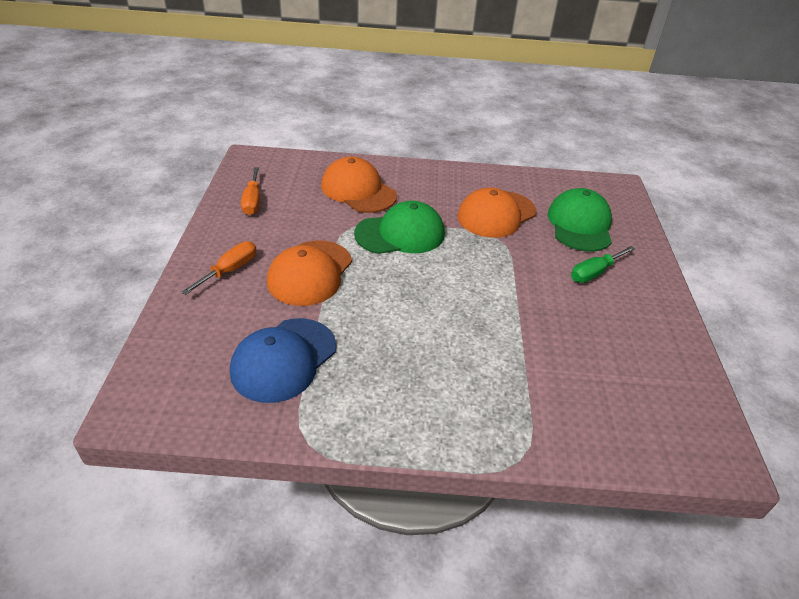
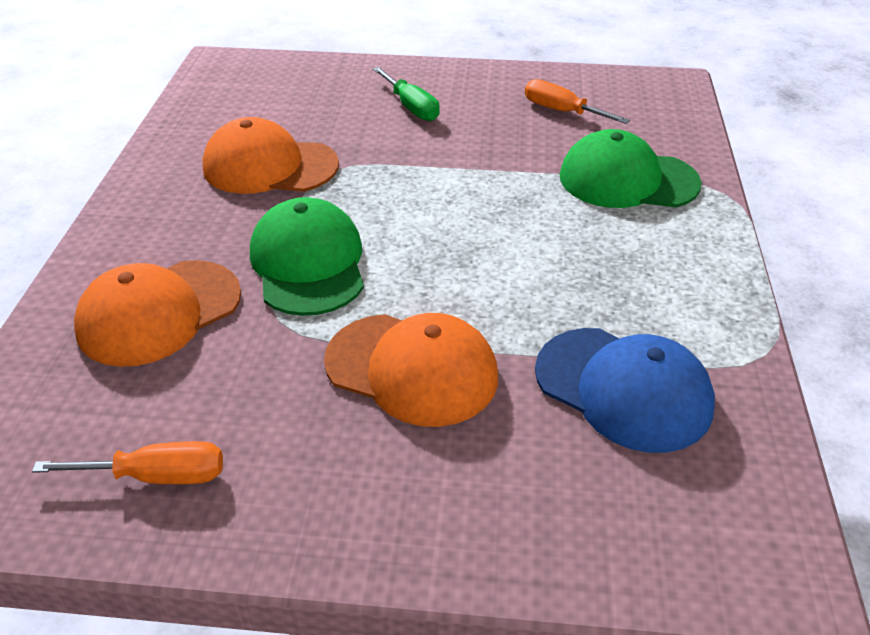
camera: 85 degrees left, 0 degrees up
orange screwdriver [181,241,256,295] -> orange screwdriver moved to [525,79,630,124]
orange cap [457,187,536,238] -> orange cap turned 135 degrees clockwise [202,117,339,194]
green cap [548,188,612,252] -> green cap moved to [560,129,702,208]

